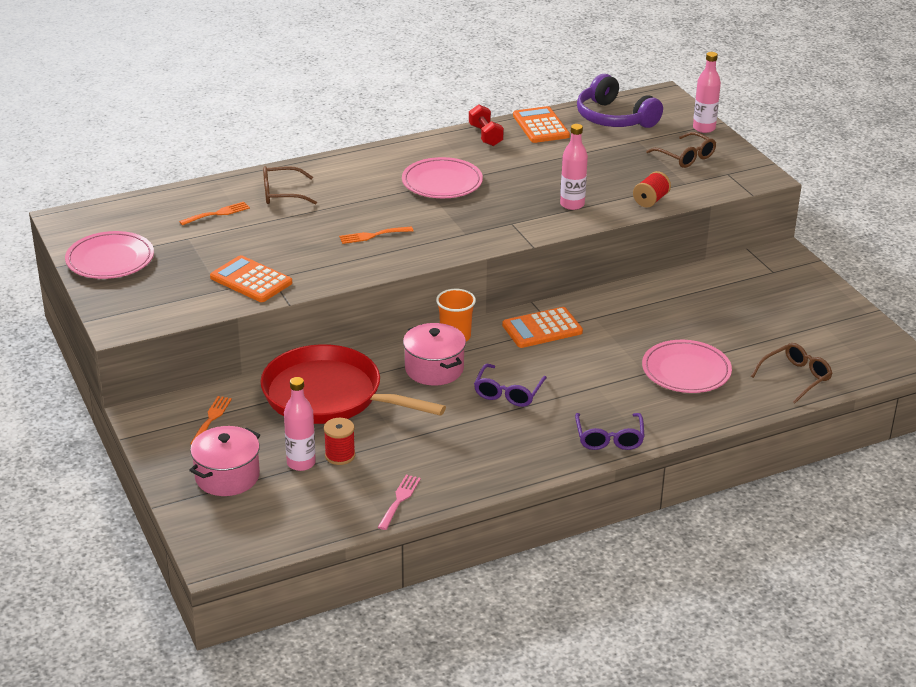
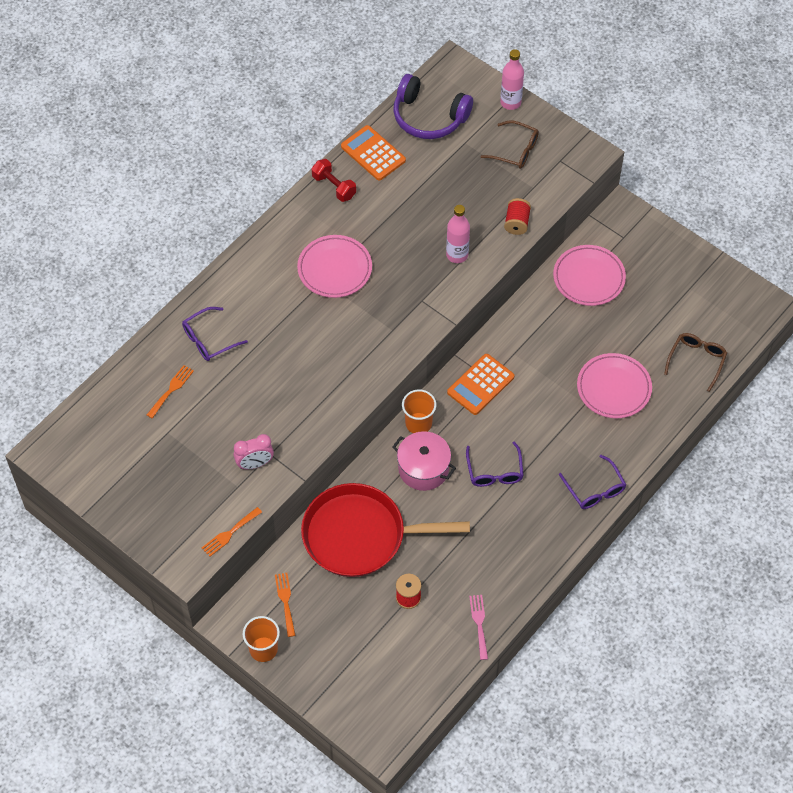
camera: 25 degrees left, 25 degrees up
pink plate [65,231,154,279] -> pink plate moved to [553,245,626,306]
pink pot [189,426,260,496] -> none
orange calculator [210,255,292,302] -> pink clock [234,434,274,469]
brown glasses [263,166,317,205] -> purple glasses [182,307,248,361]
pink bottle [284,377,316,471] -> none
orange fork [339,226,413,244] -> orange fork moved to [202,507,262,557]
none -> orange cup [243,616,280,662]

